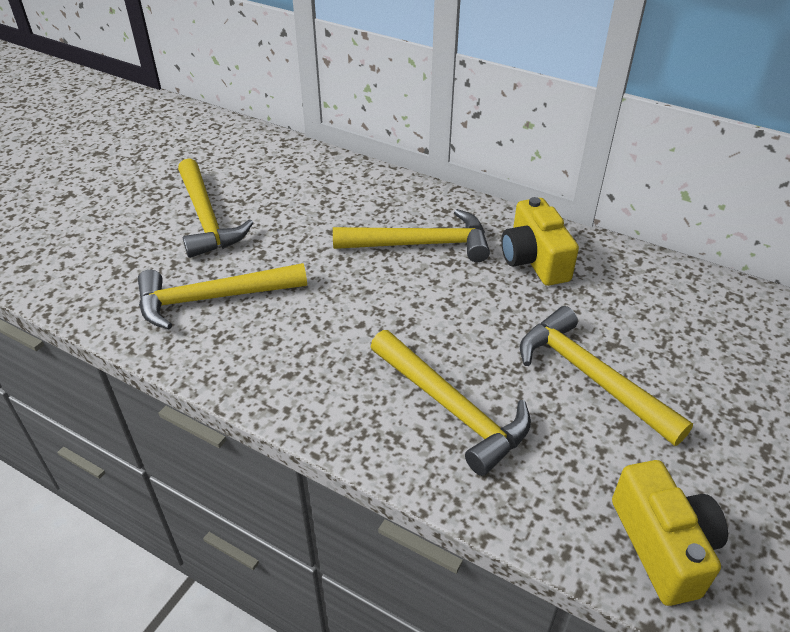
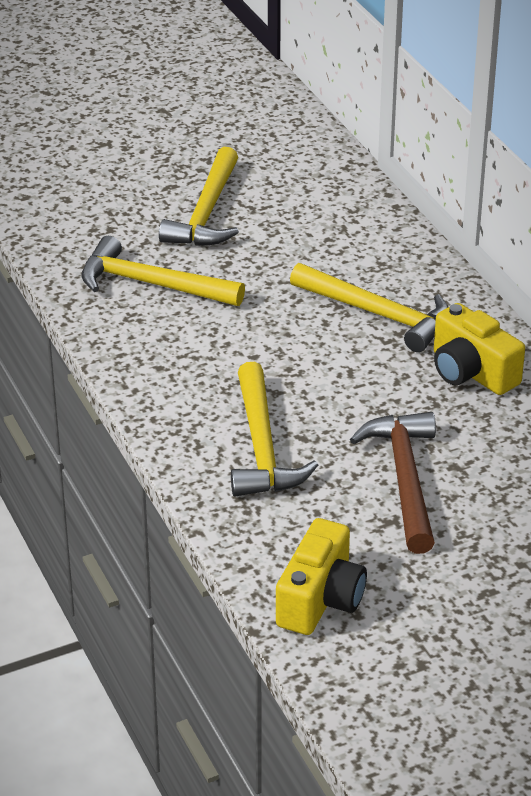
camera: 35 degrees right, 5 degrees down
yellow camera [501,197,579,286] -> yellow camera turned 60 degrees counterclockwise [434,303,525,395]
yellow hammer [520,306,693,446] -> brown hammer [350,412,436,554]

